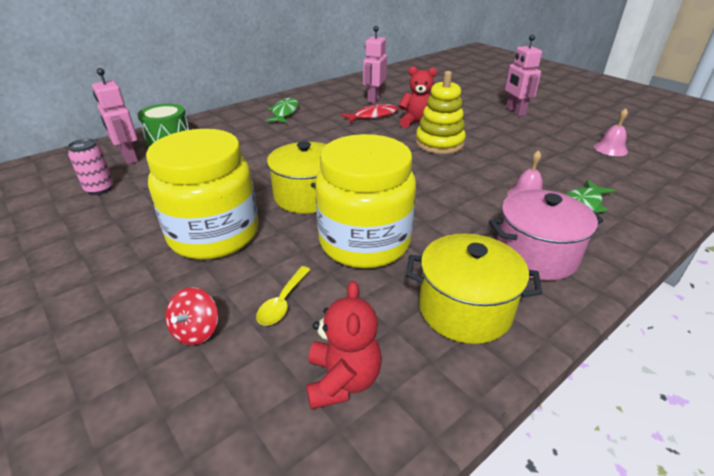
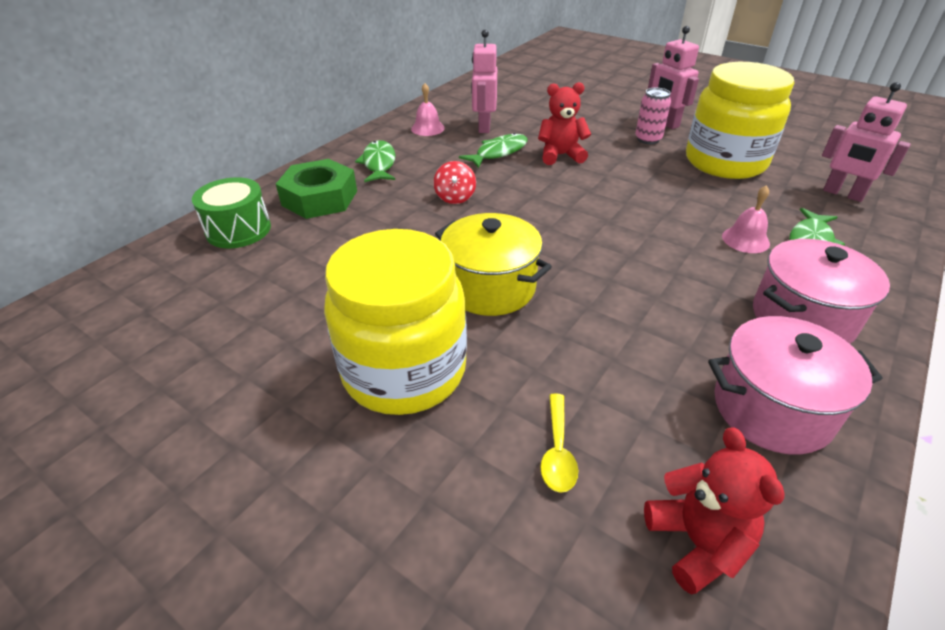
camera: 15 degrees left, 5 degrees up
pink can [68,139,113,195] -> pink can moved to [635,88,671,144]
pink robot [92,68,138,164] -> pink robot moved to [822,82,911,202]
red spinning top [165,287,218,345] -> red spinning top moved to [433,161,476,204]
yellow jar [315,134,416,268] -> yellow jar moved to [686,62,794,179]
red fish [341,103,398,123] -> green fish [459,133,528,168]
yellow pot [406,234,542,344] -> pink pot [708,316,882,455]
yellow stacking toy [415,71,466,154] -> none
pink bell [594,108,628,156] -> pink bell moved to [411,83,445,136]
none -> green nut [276,159,357,219]

